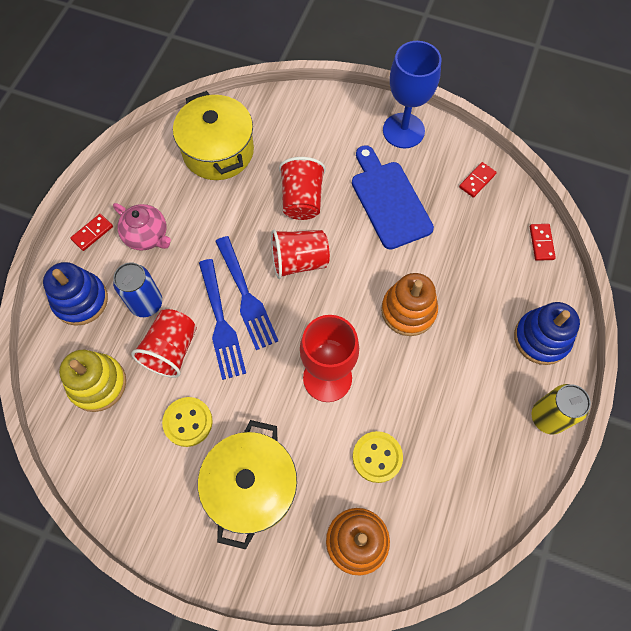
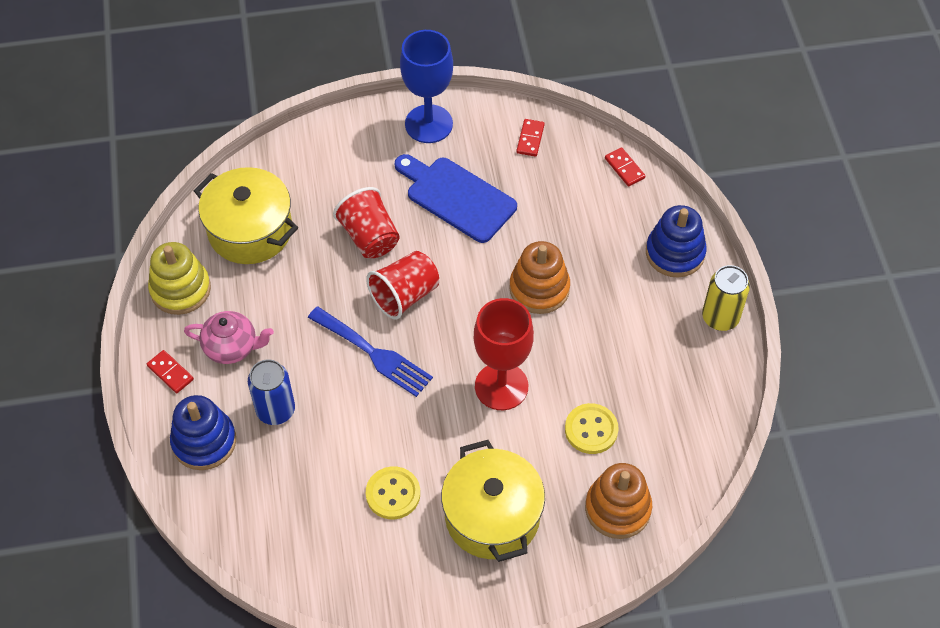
camera: 30 degrees left, 10 degrees down
yellow stacking toy [59,350,126,412] -> yellow stacking toy moved to [148,242,211,315]
red domino [70,214,113,251] -> red domino turned 60 degrees counterclockwise [147,350,194,393]
red cup [131,309,197,378] -> none
blue fork [199,259,246,380] -> none

